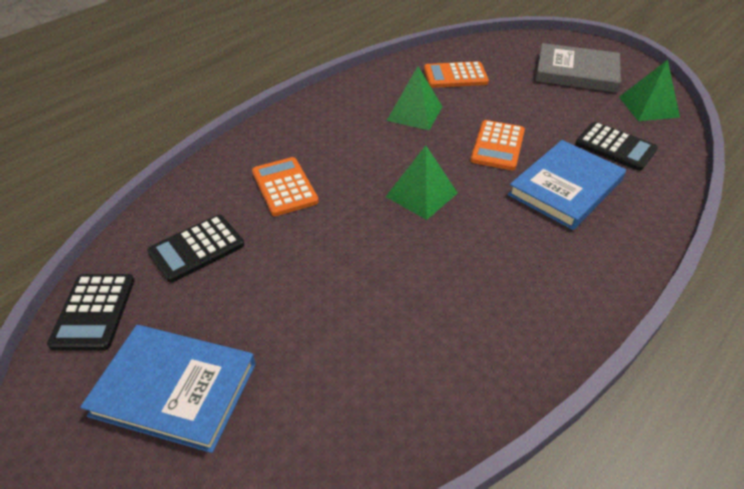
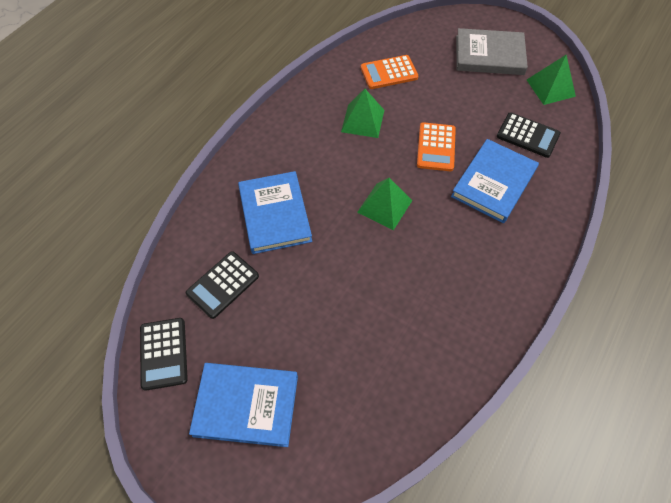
camera: 10 degrees left, 15 degrees up
orange calculator [252,157,319,216] -> blue book [238,171,312,254]

